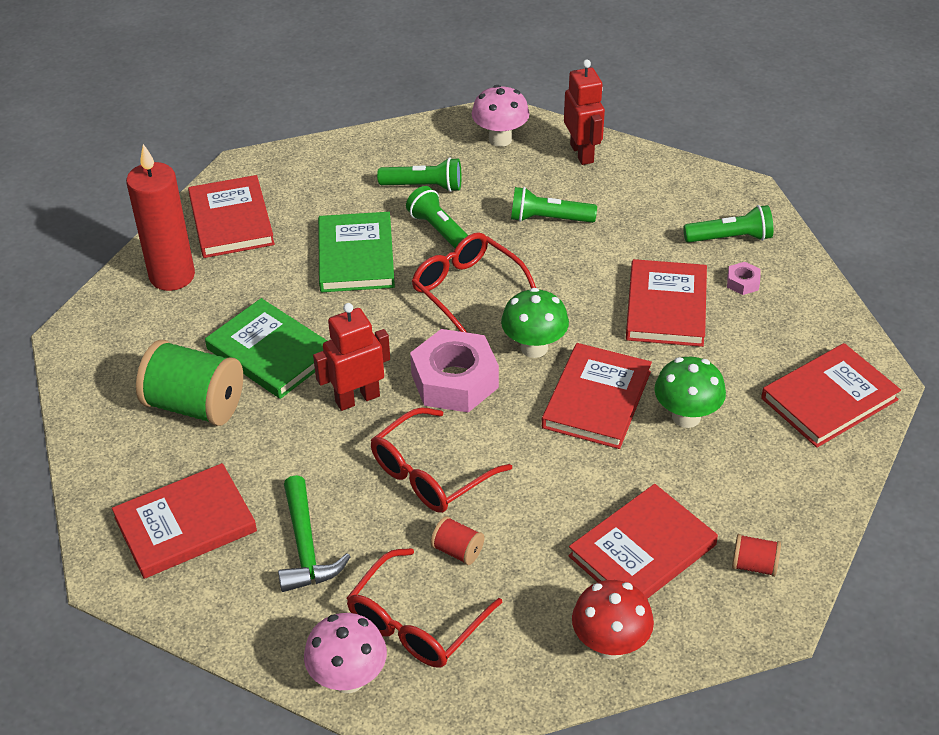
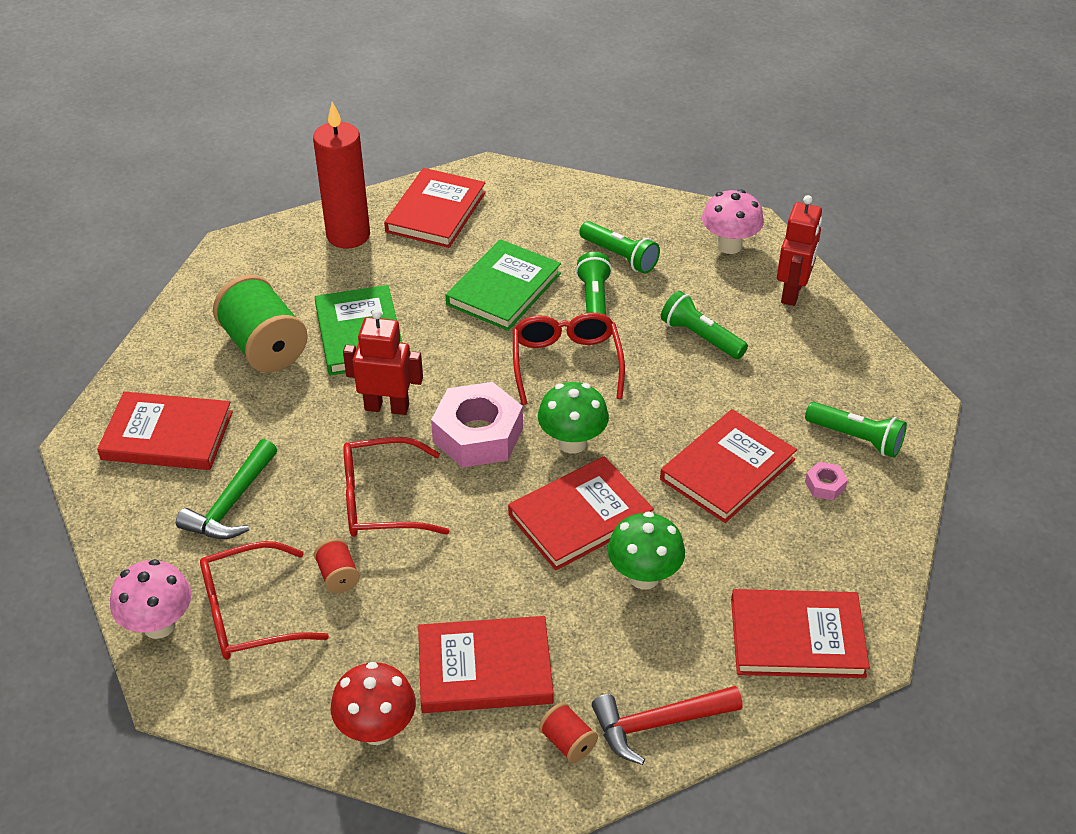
camera: 35 degrees right, 0 degrees up
none -> red hammer [592,686,743,765]

